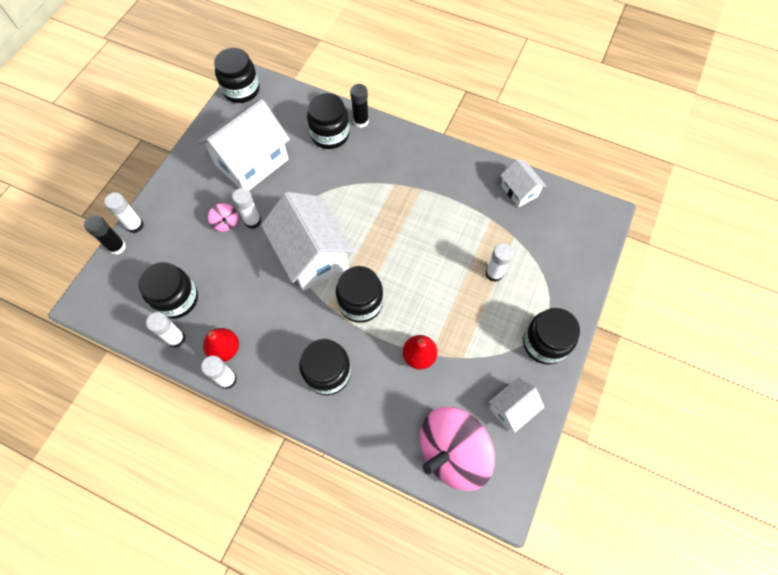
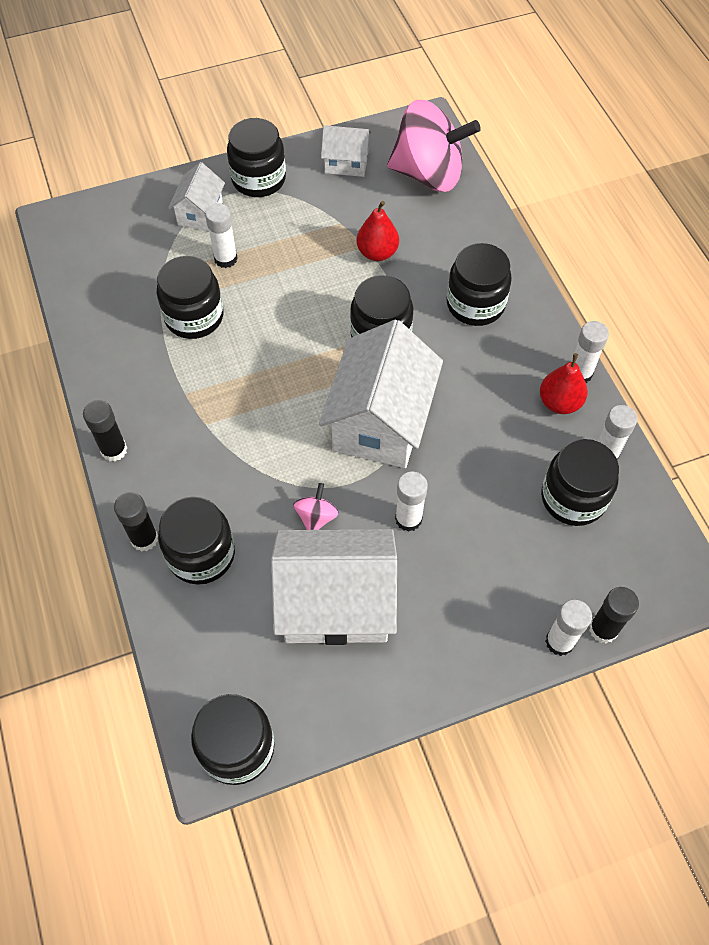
camera: 135 degrees left, 5 degrees down
pink spinning top [208,203,238,232] -> pink spinning top moved to [293,483,339,530]
white house [500,159,547,207] -> white house moved to [168,162,225,231]
none -> black glue stick [83,400,127,462]
none -> black jar [157,256,223,339]

